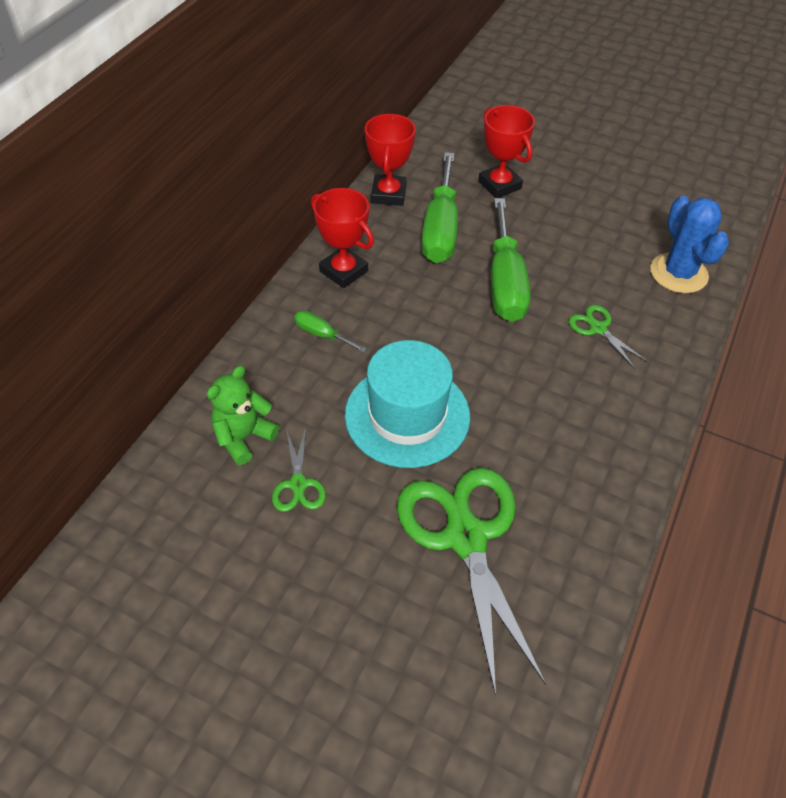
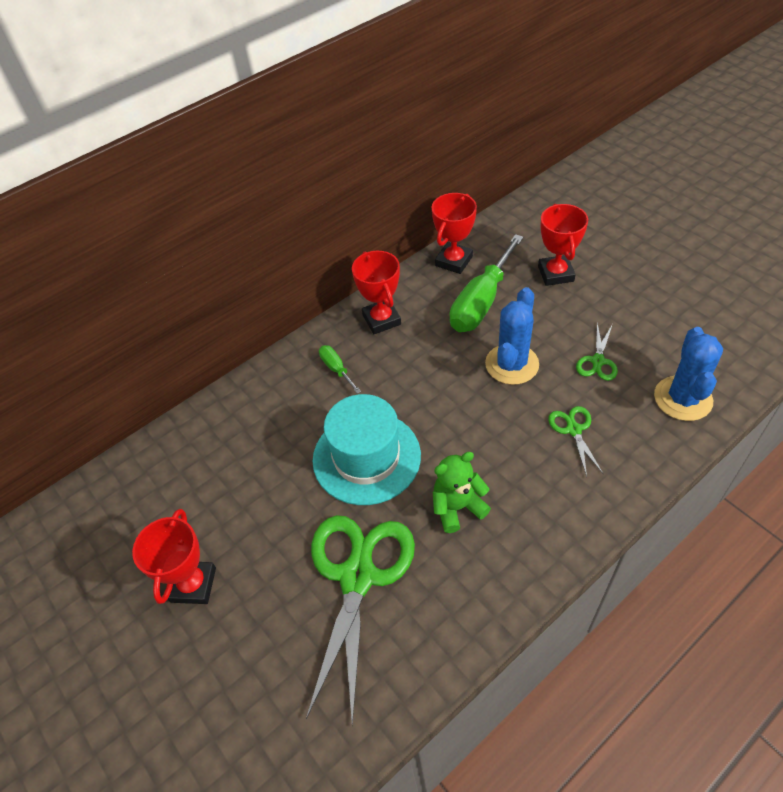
camera: 30 degrees right, 0 degrees up
green teddy bear [207,366,279,465] -> green teddy bear moved to [433,452,491,533]
green scissors [272,427,326,512] -> green scissors moved to [576,323,618,381]
green screwdriver [491,198,530,322] -> blue cactus [485,287,539,385]
none -> red trophy [132,509,216,604]

